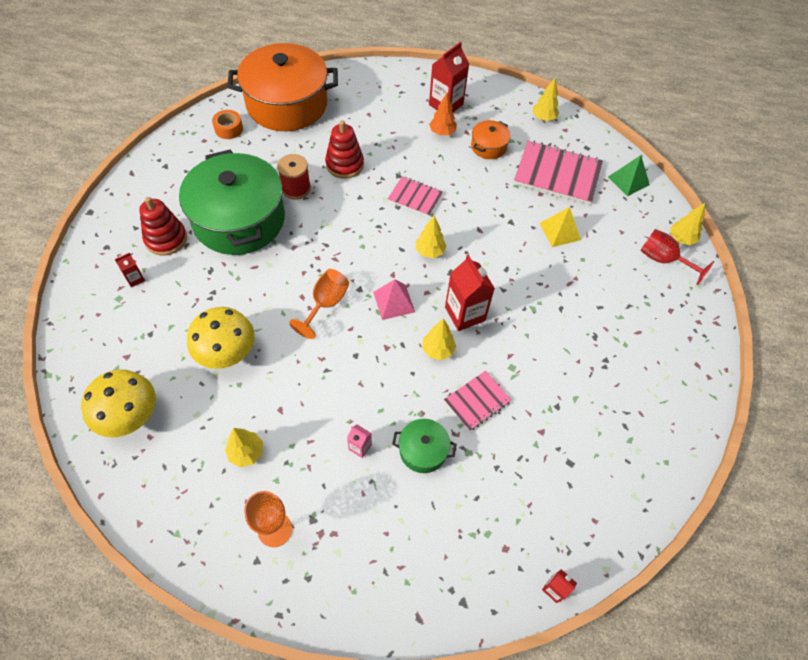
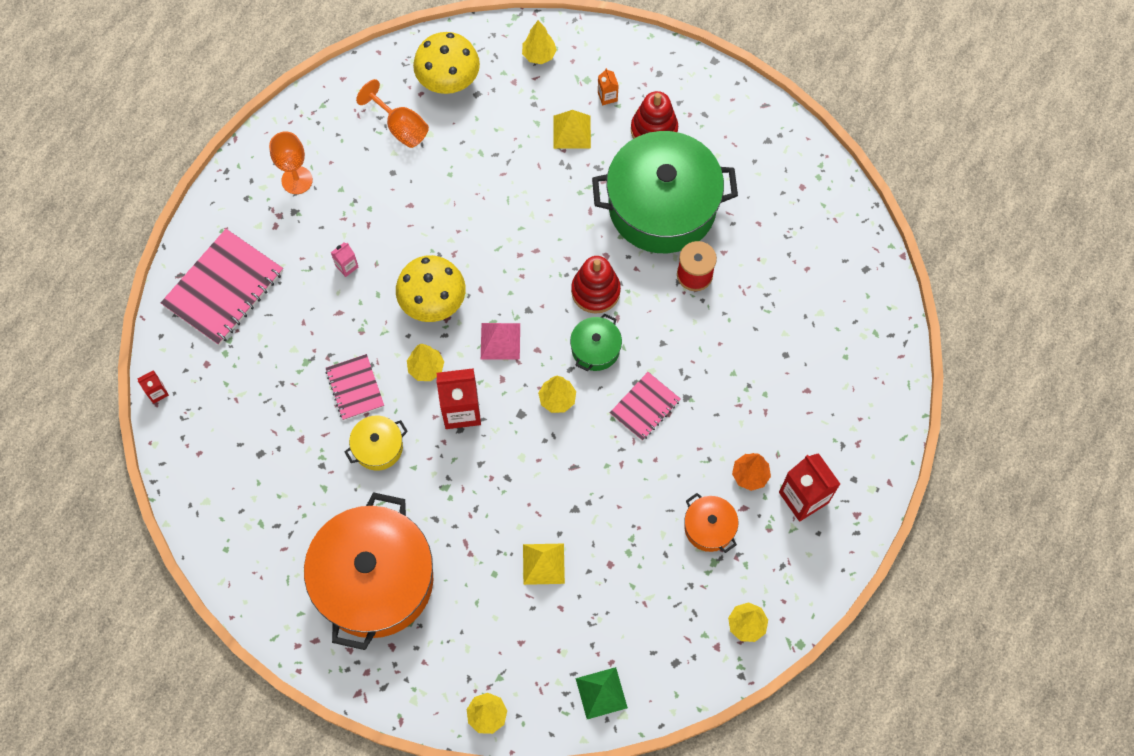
camera: 110 degrees right, 10 degrees up
red carton [115,253,145,287] -> orange carton [598,68,619,105]
yellow mushroom [187,307,255,369] -> yellow mushroom moved to [396,255,466,322]
orange tape [212,110,243,139] -> none
yellow tree [225,428,263,467] -> yellow tree moved to [522,20,557,64]
orange pot [227,43,338,131] -> orange pot moved to [304,492,433,650]
orange goblet [289,269,349,339] -> orange goblet moved to [356,79,429,148]
red stacking toy [325,120,364,179] -> red stacking toy moved to [571,256,621,314]
green pot [392,419,457,473] -> green pot moved to [570,313,622,372]
pink notebook [514,140,603,205] -> pink notebook moved to [161,229,283,345]
red goblet [640,229,714,285] -> none
none -> yellow pot [345,415,408,471]
none -> yellow pyramid [553,110,591,149]

